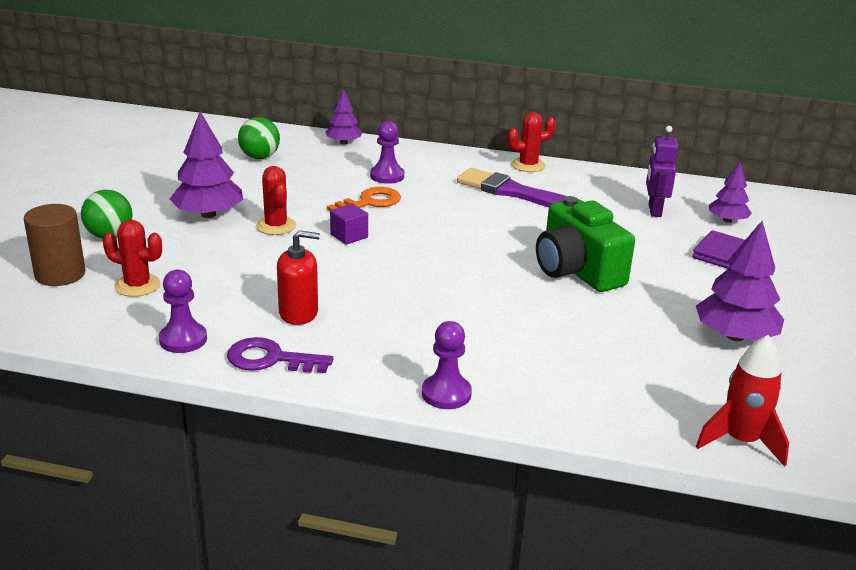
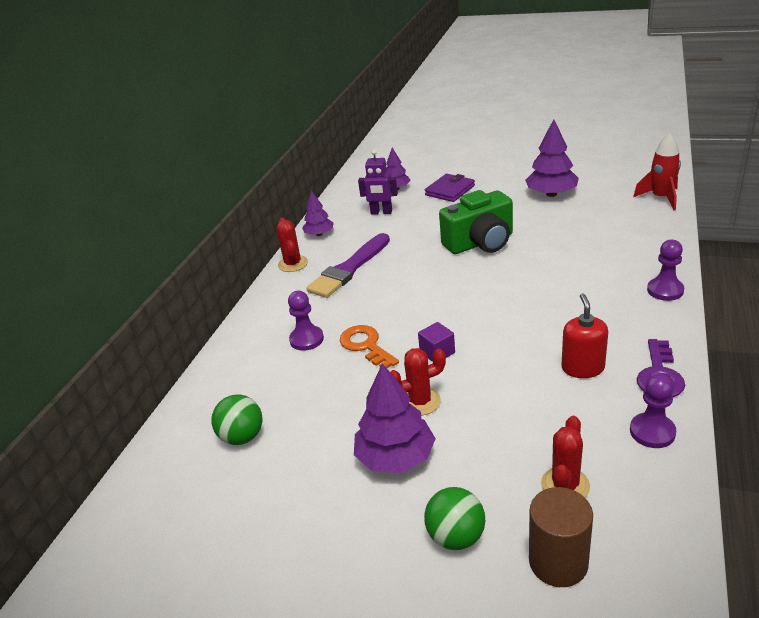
camera: 80 degrees left, 5 degrees up
purple tree [325,89,363,144] -> purple tree moved to [302,191,333,236]

